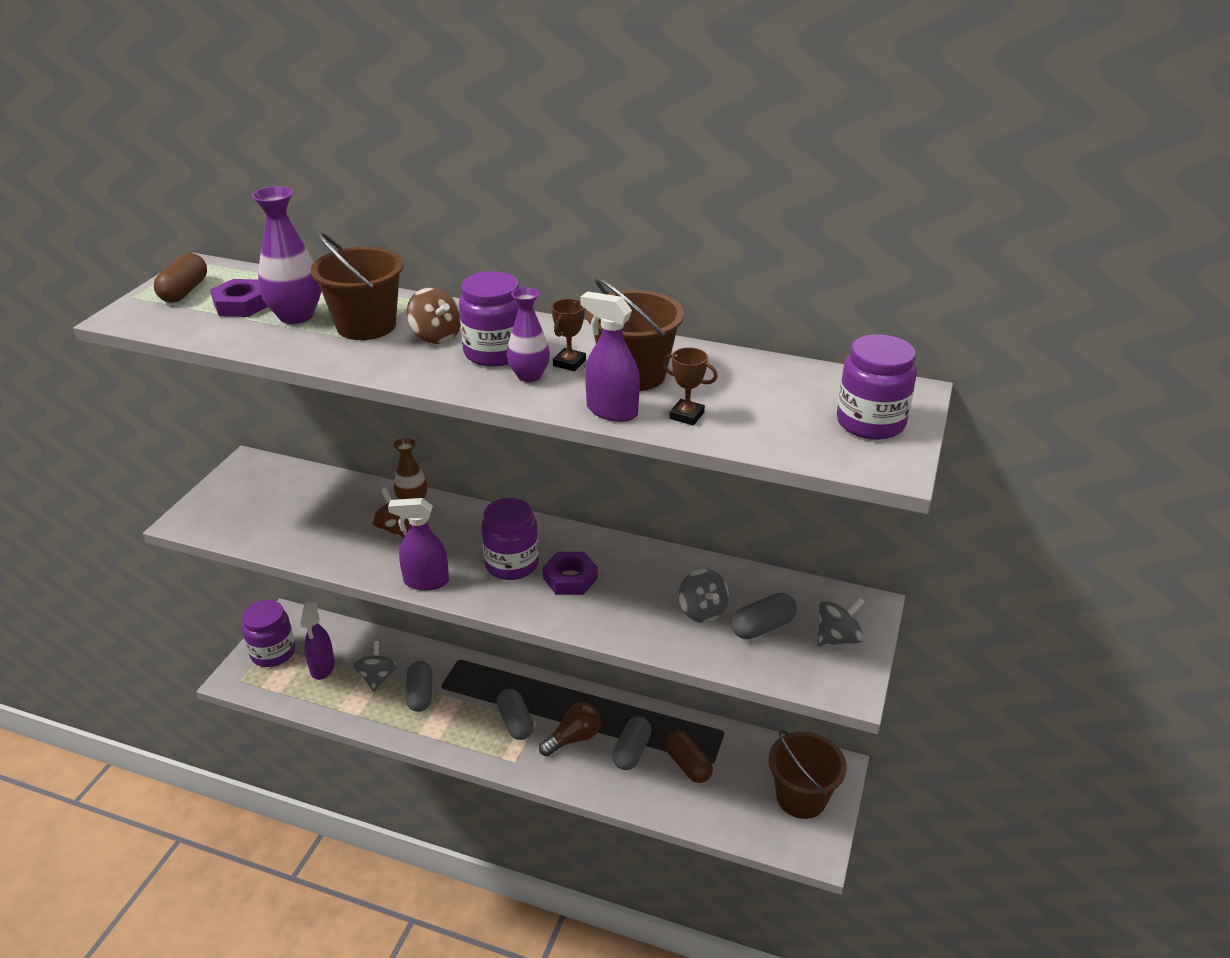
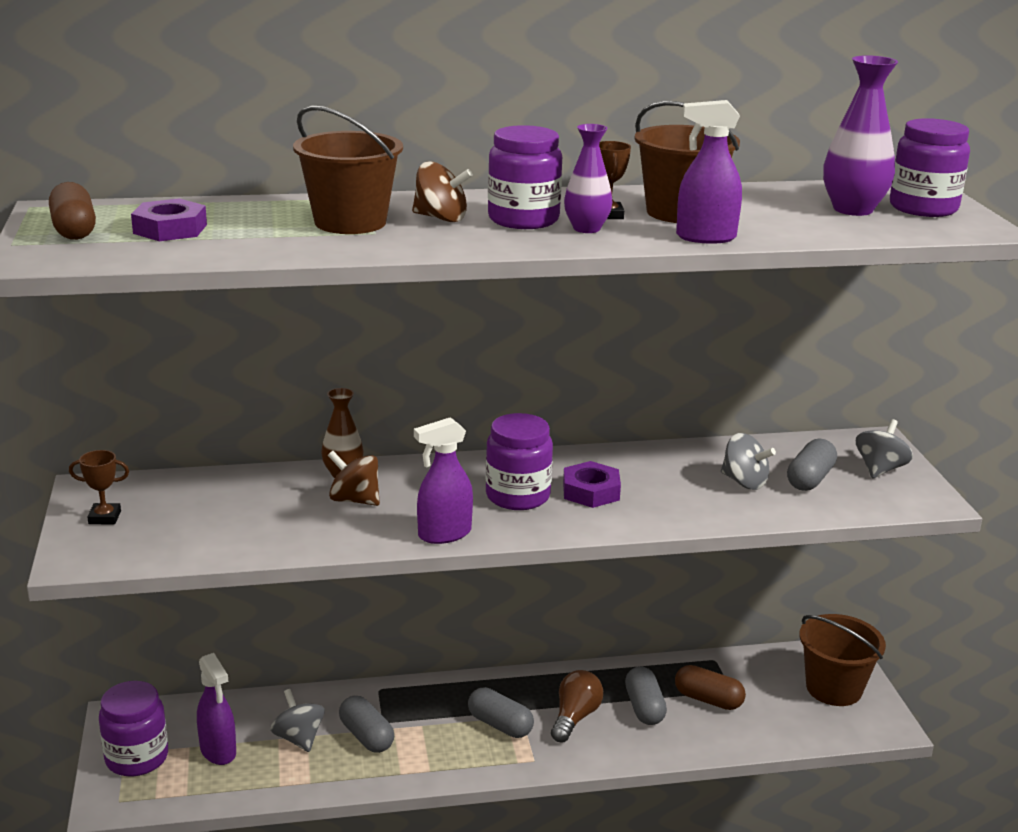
camera: 30 degrees left, 10 degrees down
purple vase [252,186,321,324] -> purple vase moved to [823,55,898,216]
brown trophy [662,347,718,425] -> brown trophy moved to [69,450,129,524]

